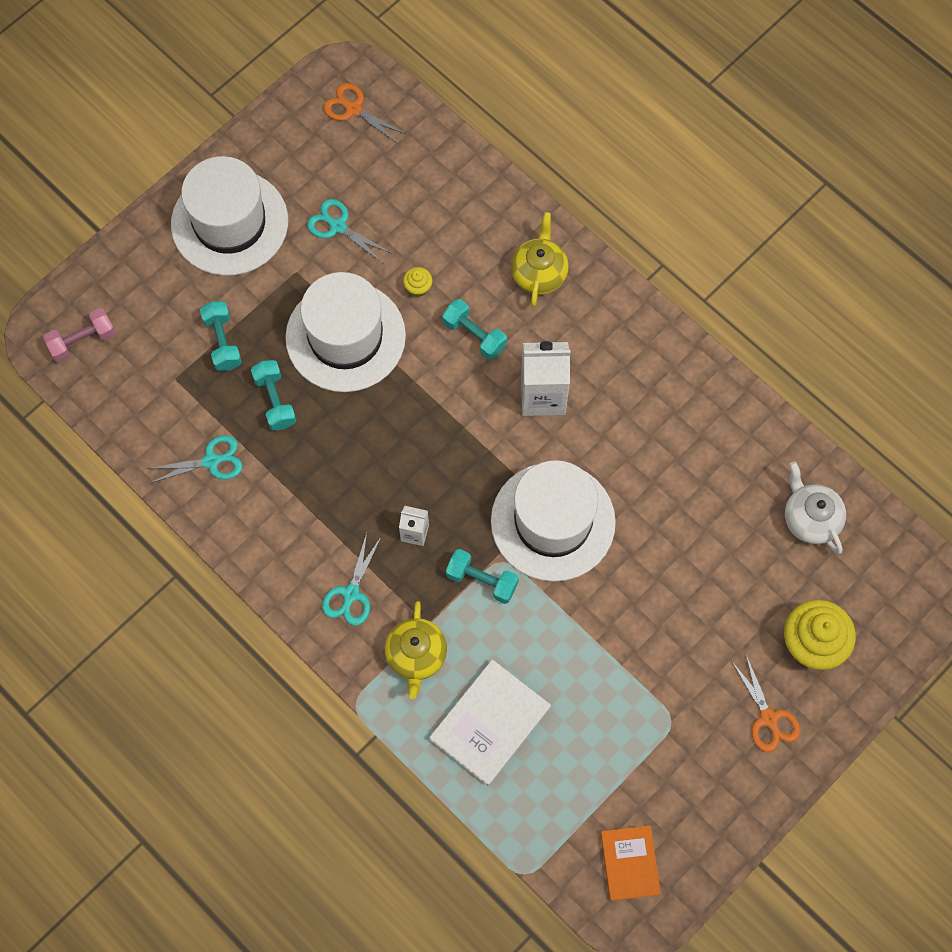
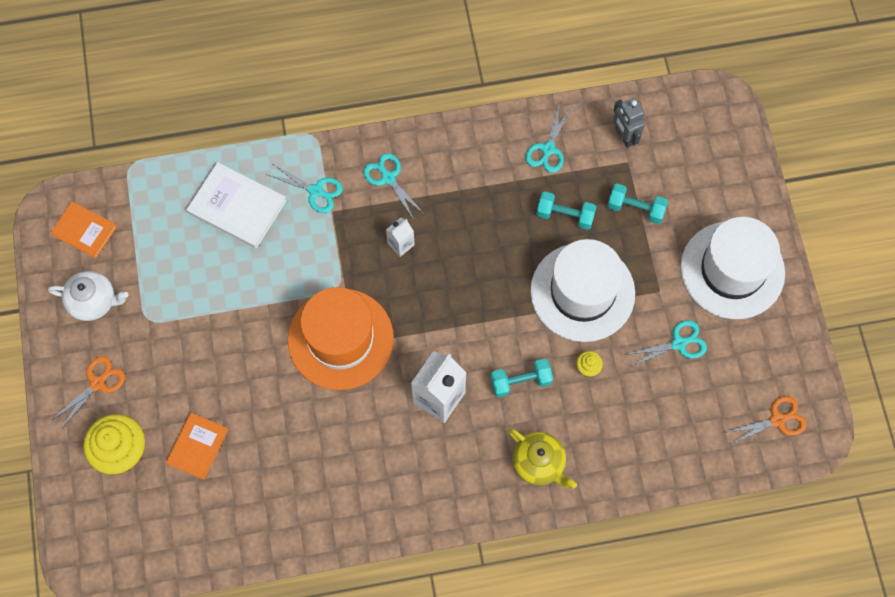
camera: 125 degrees right, 0 degrees up
pink dumbbell [43,308,116,362] -> none
yellow teapot [385,601,447,699] -> turquoise scissors [266,164,343,213]
white book [429,659,551,786] -> white book turned 45 degrees counterclockwise [186,162,287,249]
turquoise dumbbell [446,549,519,604] -> none
white hat [491,460,616,582] -> orange hat [288,287,394,390]
orange scissors [731,655,801,752] -> orange scissors turned 120 degrees clockwise [52,356,125,429]
white teapot [785,462,846,554] -> white teapot moved to [48,271,128,321]
none -> orange book [166,413,228,480]
none -> grey robot [613,98,645,147]

